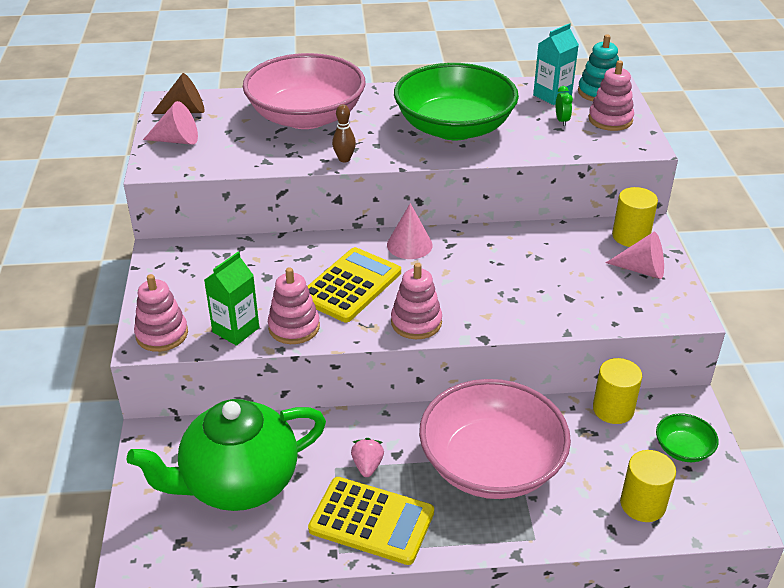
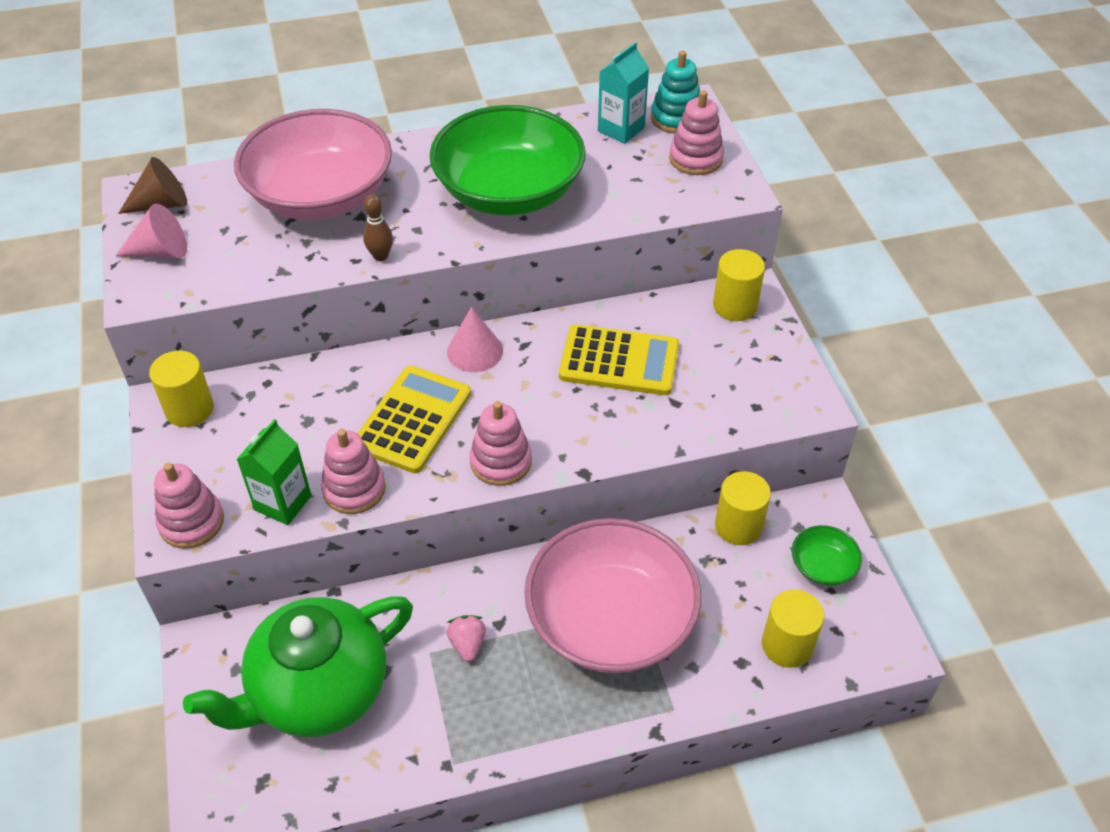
camera: 10 degrees left, 10 degrees up
yellow calculator [308,477,434,565] -> yellow calculator moved to [559,324,679,395]
green clock [556,86,573,126] -> none
pink cone [606,232,664,279] -> none
none -> yellow cylinder [149,351,214,427]

